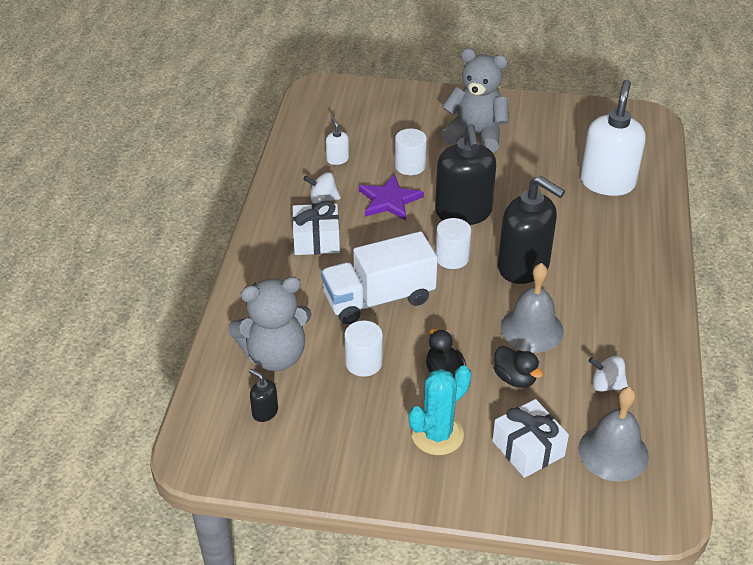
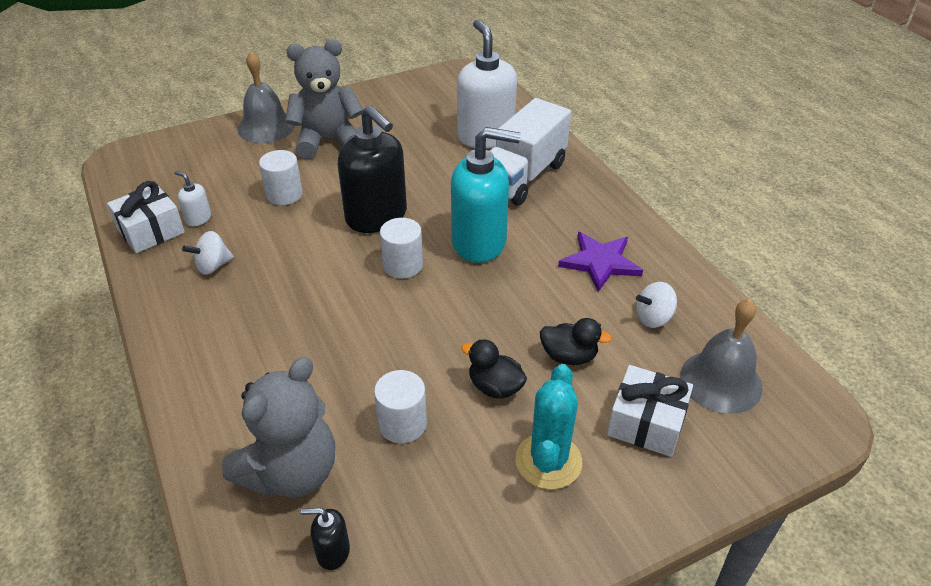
camera: 35 degrees left, 0 degrees up
white gift [292,201,340,255] -> white gift moved to [107,181,185,253]
white truck [321,231,438,324] -> white truck moved to [490,98,571,206]
purple star [359,174,424,221] -> purple star moved to [558,232,643,292]
black soap dispenser [498,176,565,284] -> turquoise soap dispenser [451,127,521,263]
grey bell [501,263,564,353] -> grey bell moved to [238,52,295,143]

